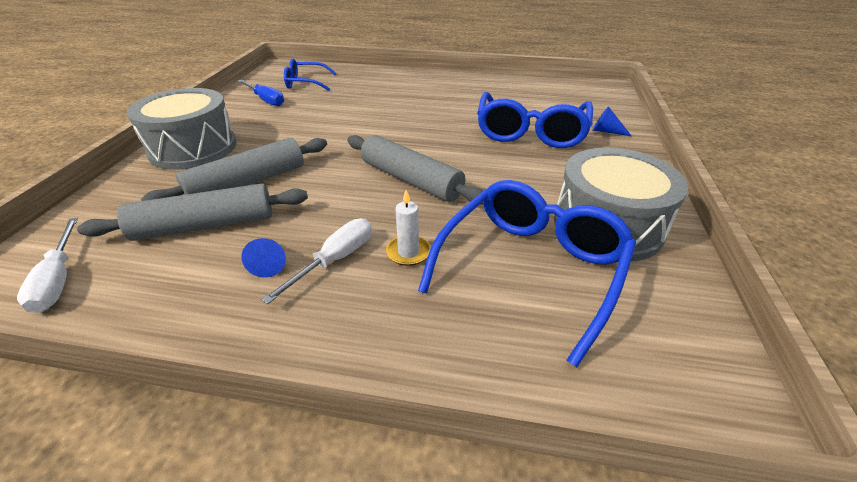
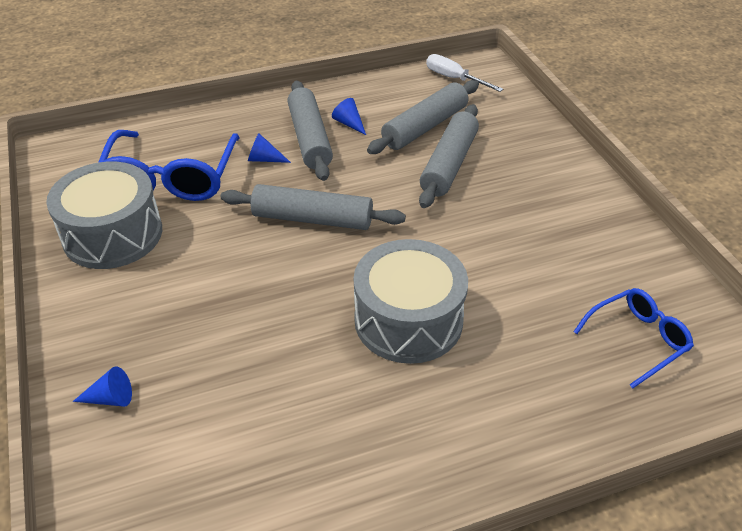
camera: 150 degrees right, 5 degrees up
grey drum [127,88,237,170] -> grey drum moved to [354,239,468,364]
blue screwdriver [238,80,284,106] -> none
white screwdriver [261,218,372,304] -> grey rolling pin [287,81,333,181]
white candle [386,190,431,266] -> blue cone [248,133,291,163]
blue glasses [477,92,593,148] -> none

